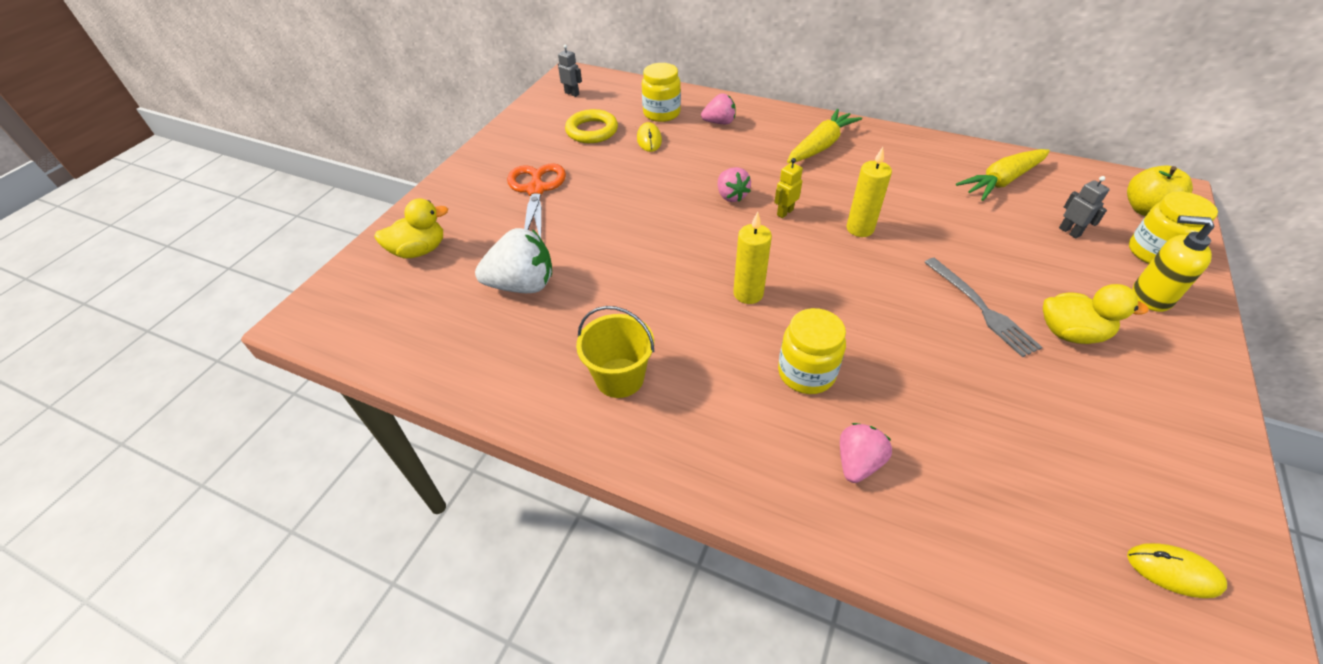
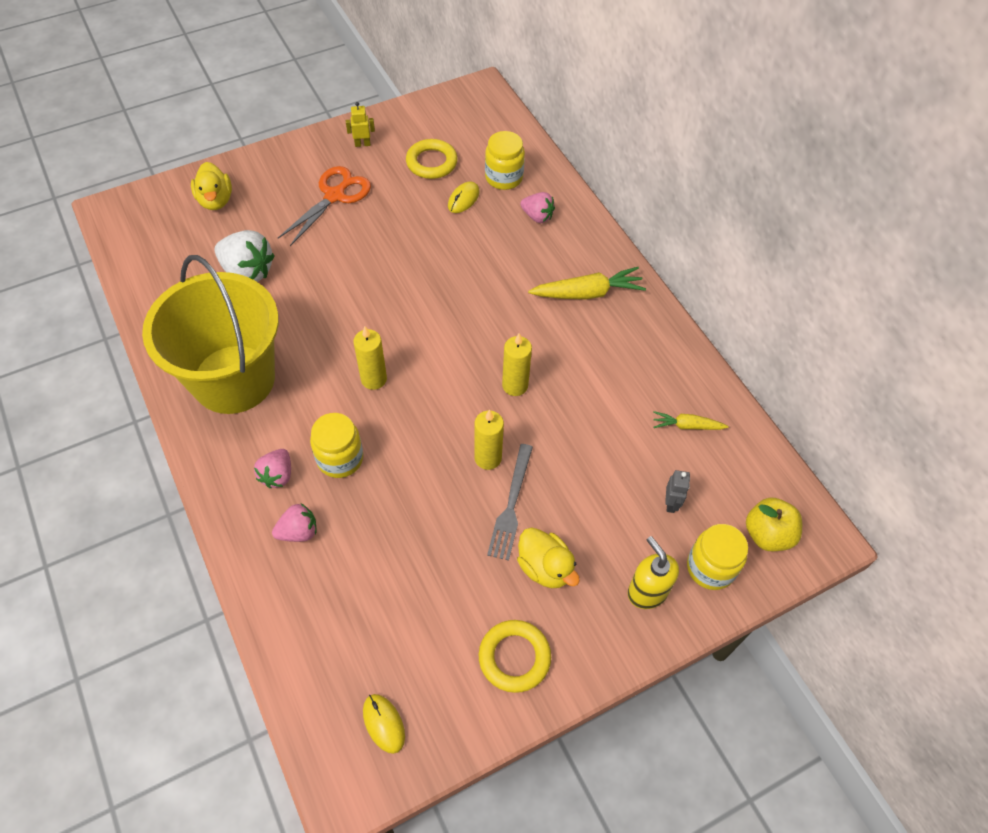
camera: 35 degrees right, 10 degrees up
yellow duck [374,198,448,258] -> yellow duck turned 60 degrees clockwise [191,162,232,210]
grey robot [558,44,582,97] -> none
yellow bucket [576,306,654,398] -> yellow bucket [142,255,279,414], size x2.15
pink strawberry [718,167,751,202] -> pink strawberry moved to [254,449,291,488]
yellow robot [774,158,803,218] -> yellow robot moved to [346,102,375,147]
yellow carrot [956,149,1050,201] -> yellow carrot [653,411,728,430], size x0.59
none -> yellow candle [474,410,504,470]
none -> yellow ring [479,620,551,693]

